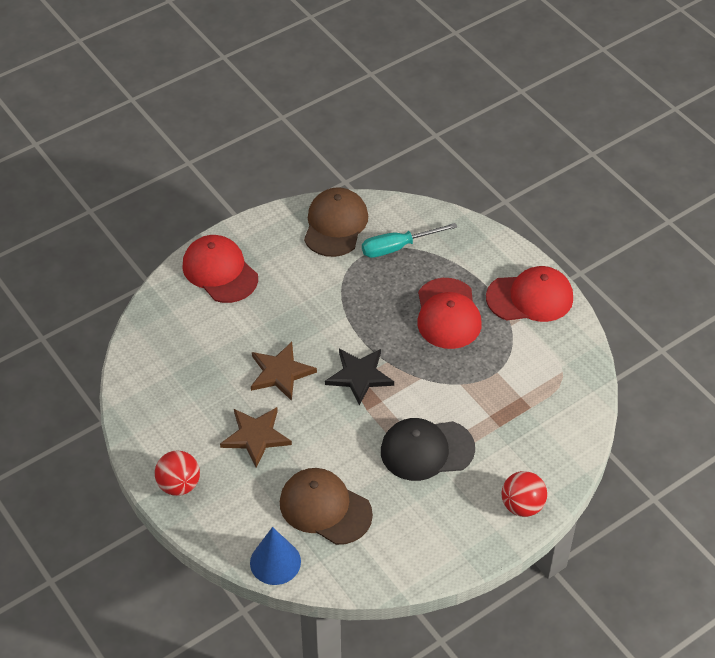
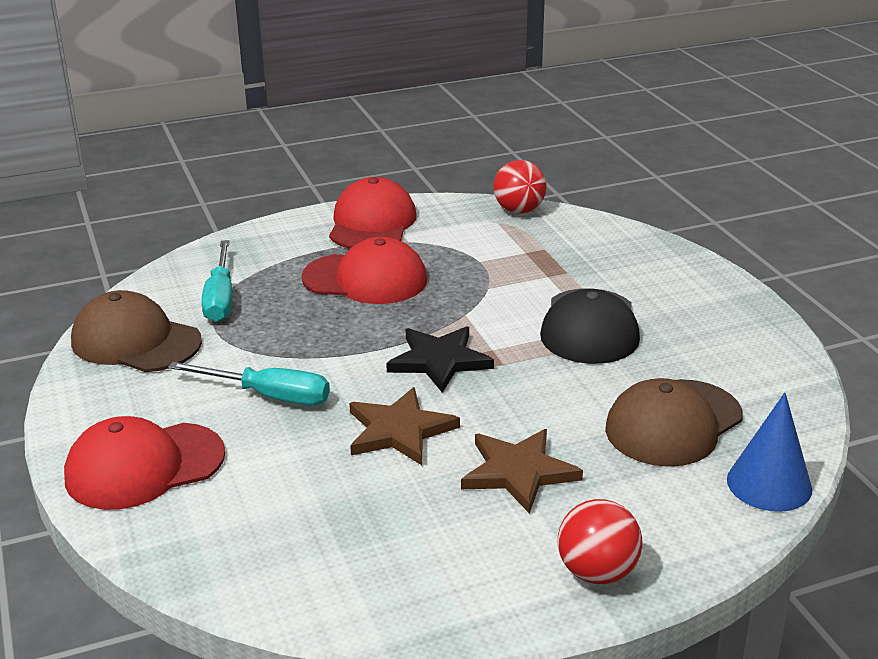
camera: 75 degrees left, 20 degrees down
red ball [502,471,547,517] -> red ball moved to [493,160,547,214]
none -> turquoise screwdriver [168,362,330,405]

